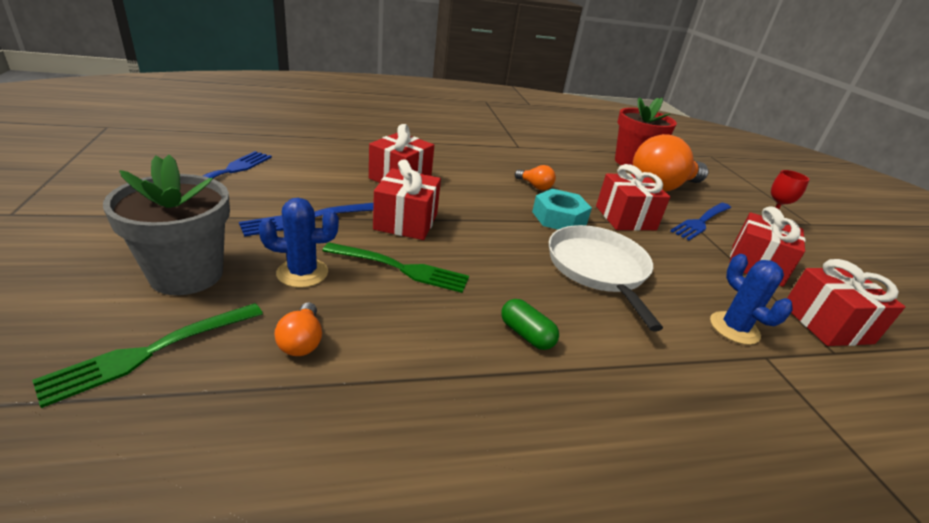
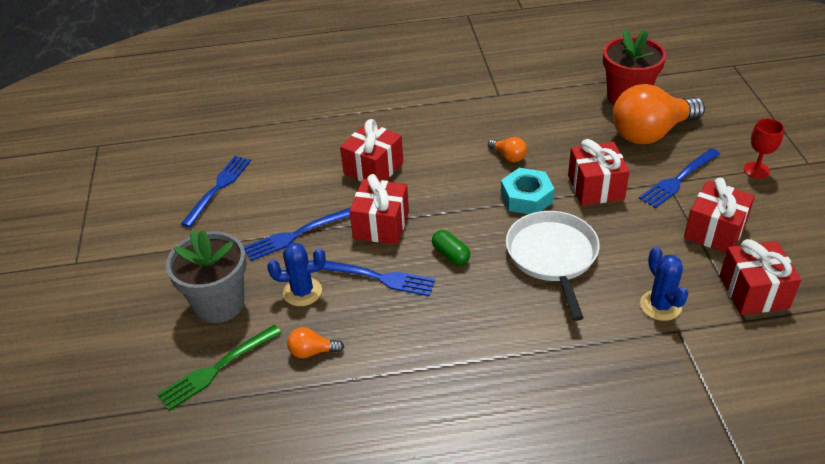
camera: 10 degrees right, 10 degrees up
orange light bulb [274,302,322,356] -> orange light bulb turned 90 degrees clockwise [287,327,344,359]
green fork [322,242,469,293] -> blue fork [321,261,436,296]
green capsule [501,299,559,350] -> green capsule moved to [432,230,470,265]

